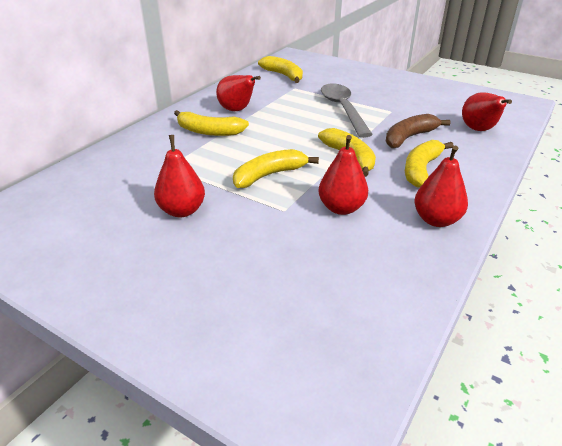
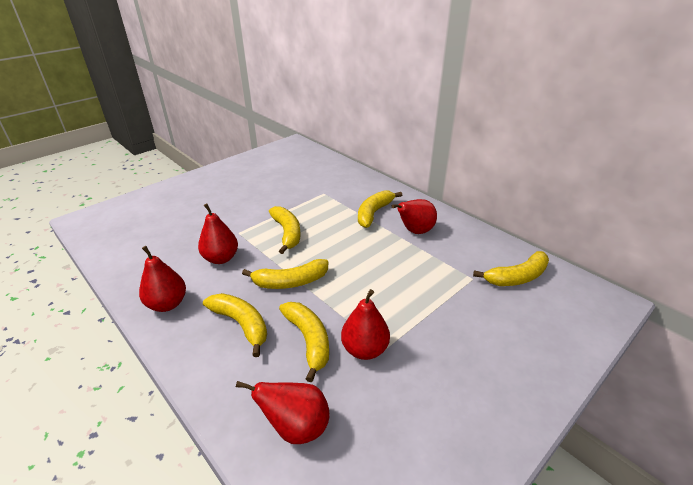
camera: 105 degrees right, 0 degrees up
red pear [154,135,205,218] -> red pear moved to [341,289,390,360]
grey spoon [321,84,373,138] -> none
brown banana [386,114,450,148] -> yellow banana [279,302,329,382]

